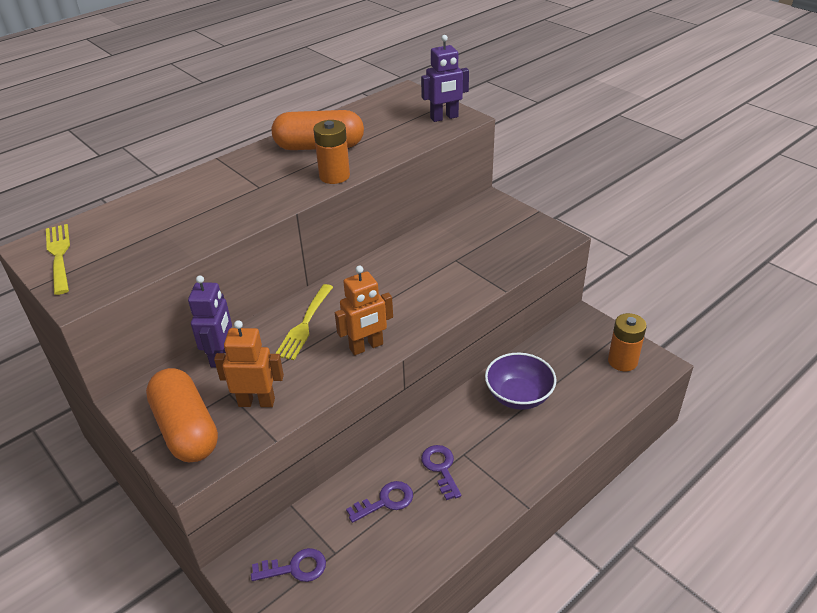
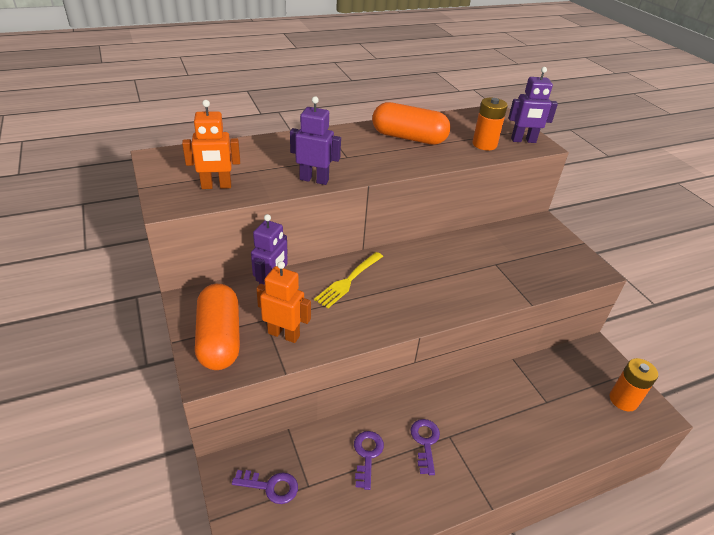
camera: 15 degrees right, 0 degrees up
yellow fork [46,224,70,295] -> none
orange battery [313,120,350,184] -> orange battery moved to [472,98,508,150]
orange robot [335,266,393,355] -> orange robot moved to [182,100,240,189]
purple key [346,481,413,523] -> purple key turned 75 degrees counterclockwise [354,431,384,490]
purple bowl [485,353,556,410] -> none
none -> purple robot [290,96,341,185]

